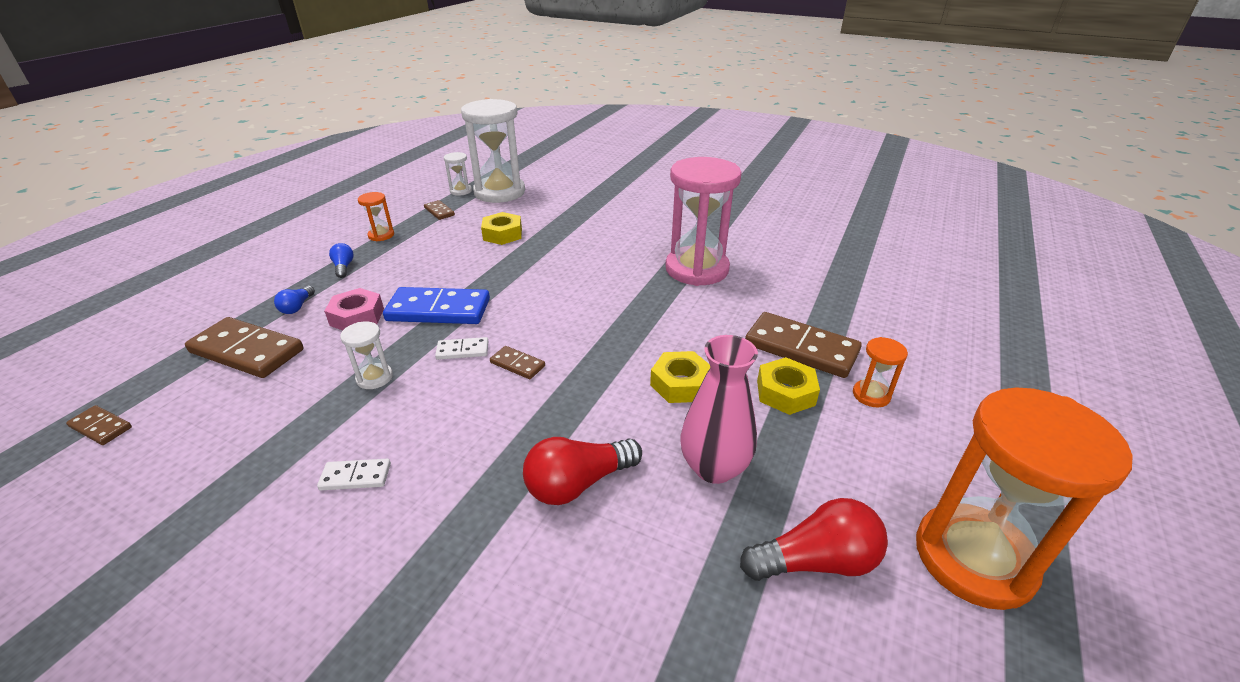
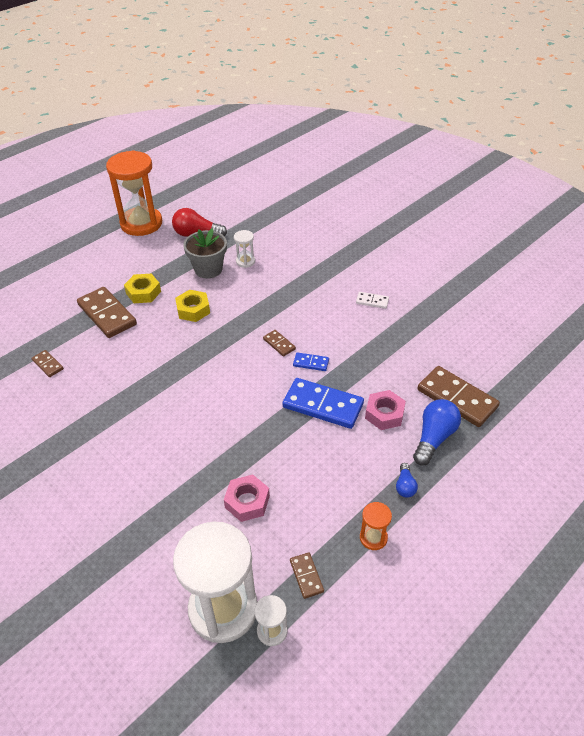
camera: 160 degrees left, 10 degrees up
brown domino [66,405,132,445] -> brown domino moved to [32,350,64,377]
blue light bulb [274,285,315,314] -> blue light bulb [413,399,461,466], size x1.86
white hourglass [340,322,393,389] -> white hourglass moved to [234,230,255,268]
white domino [435,337,488,360] -> blue domino [293,352,329,371]
yellow nut [481,212,522,245] -> pink nut [224,475,270,522]
red light bulb [523,437,642,505] -> none
pink hourglass [665,157,742,286] -> none
pink vase [680,335,758,484] -> grey flower pot [183,228,227,279]
orange hourglass [853,337,908,407] -> none

